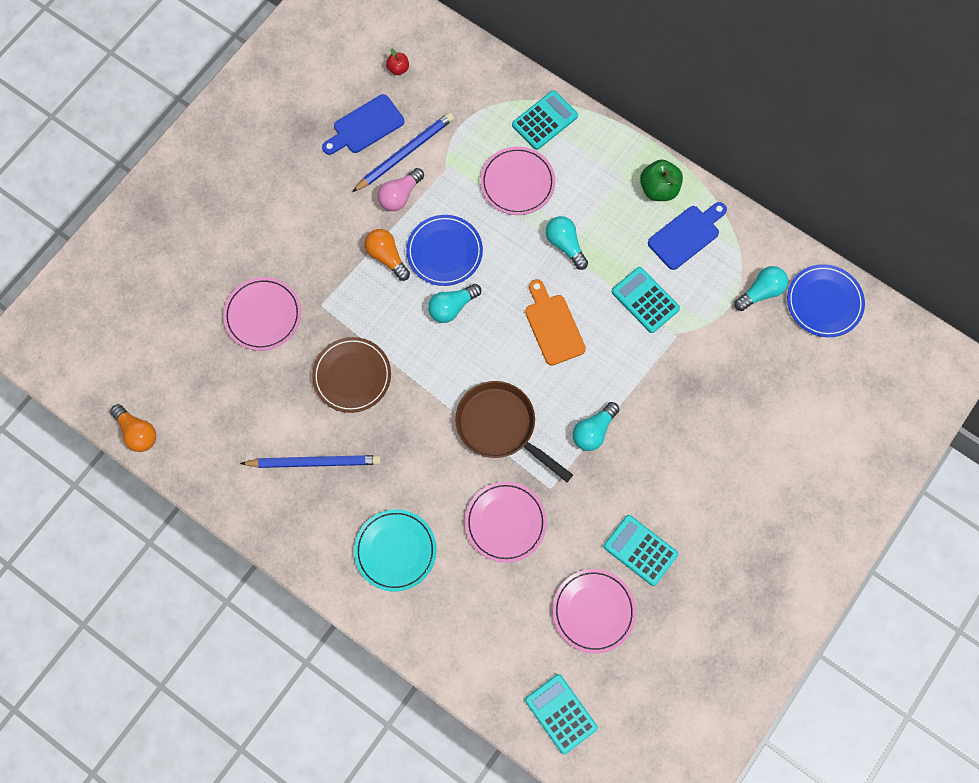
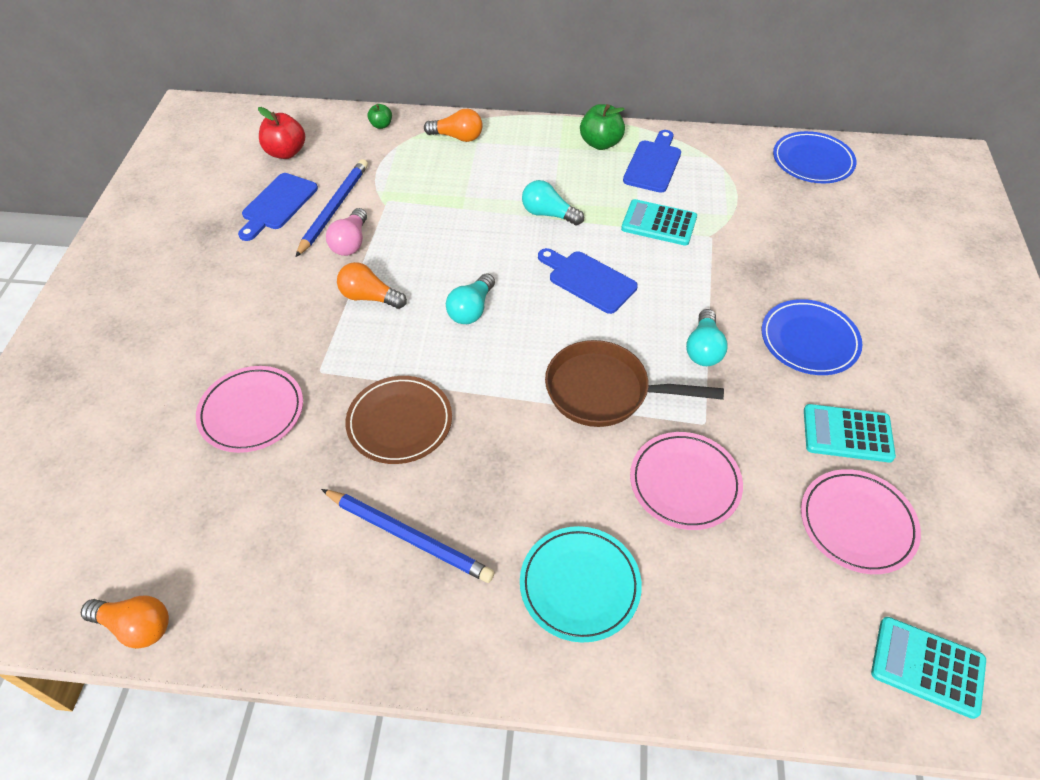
camera: 30 degrees left, 20 degrees down
blue pencil [240,455,381,468] -> blue pencil turned 60 degrees clockwise [321,489,495,583]
red apple [386,48,409,75] -> red apple [258,107,305,159], size x1.78
blue plate [406,215,483,286] -> blue plate moved to [762,299,863,375]
pink plate [480,147,555,215] -> none
turquoise calculator [512,90,578,150] -> orange light bulb [424,109,483,142]
orange cutting board [525,279,586,366] -> blue cutting board [538,248,638,314]
turquoise light bulb [734,266,788,311] -> none
none -> green apple [368,104,392,129]

